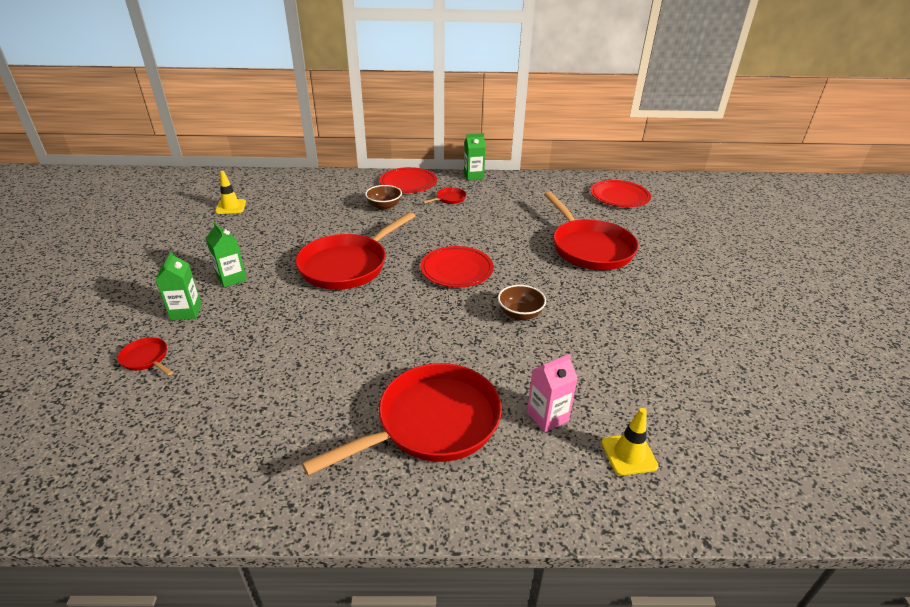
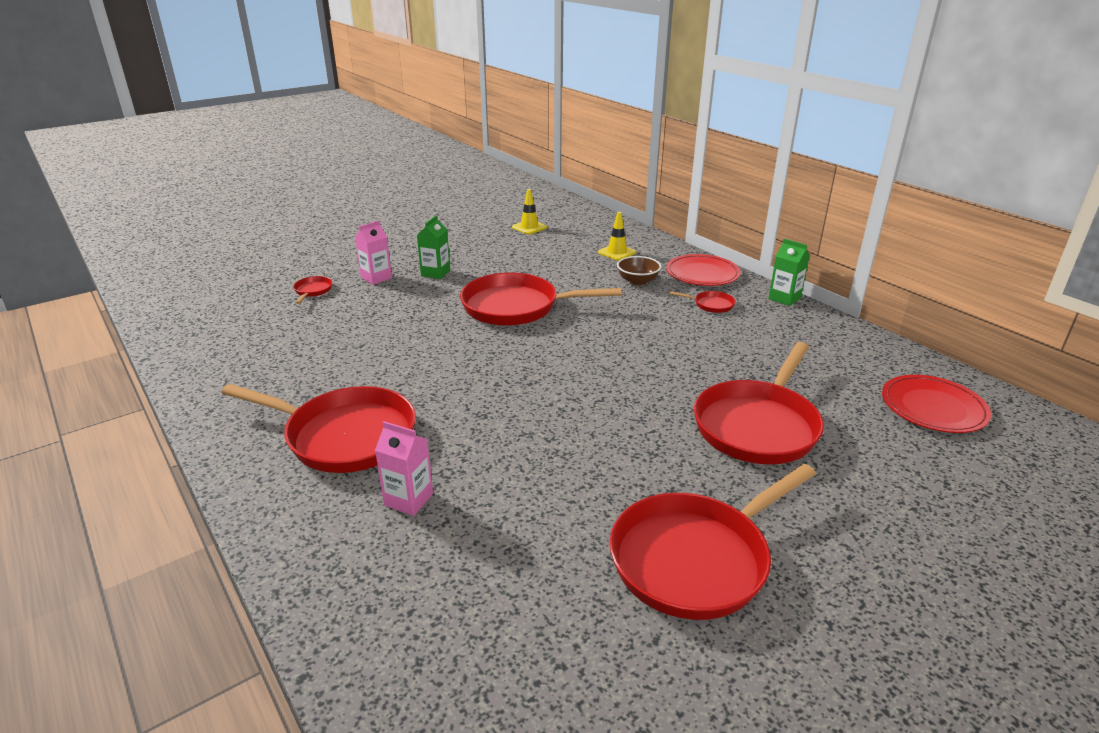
camera: 55 degrees right, 5 degrees down
green carton [155,251,201,320] -> pink carton [355,221,392,285]
red plate [420,246,494,287] -> none
brown bowl [498,285,546,320] -> none
yellow traffic cone [601,408,659,475] -> yellow traffic cone moved to [598,212,636,261]
none -> red pan [610,464,816,620]

